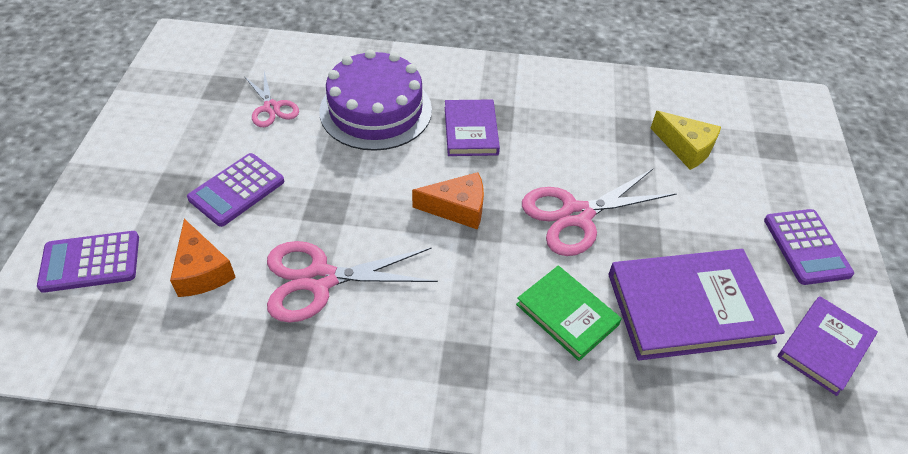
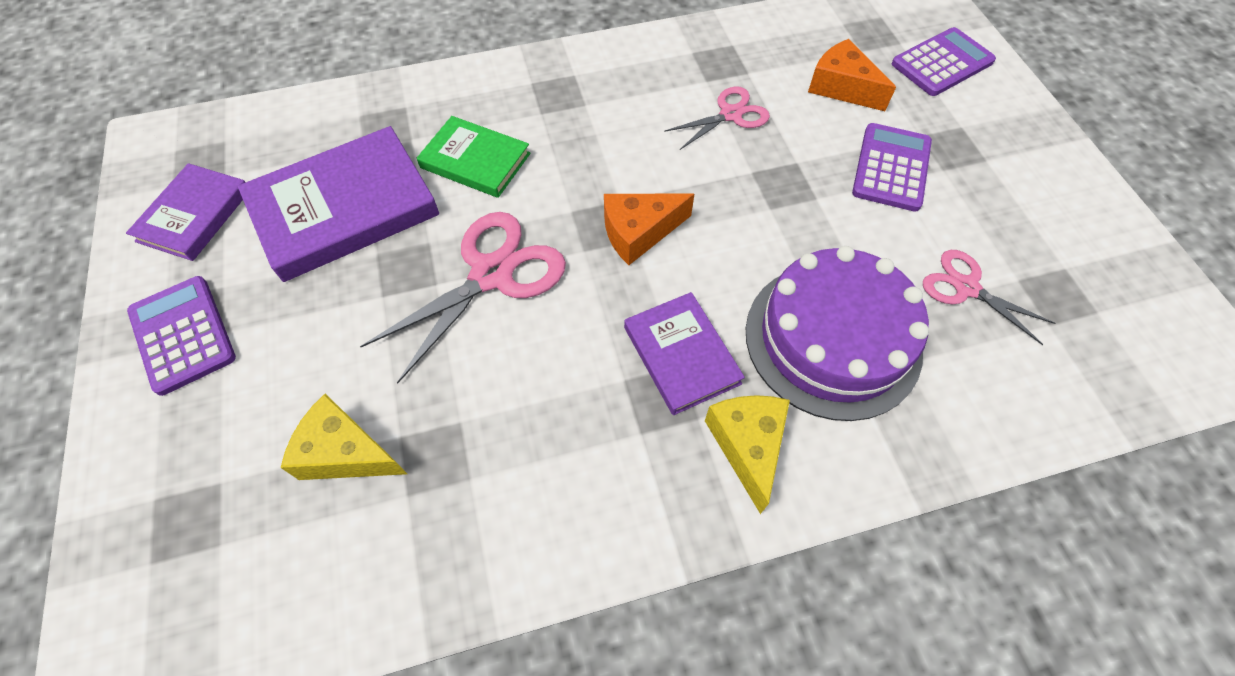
camera: 160 degrees right, 10 degrees up
pink scissors [267,241,438,322] -> pink scissors [664,86,770,150], size x0.59
none -> yellow cheese [705,395,790,514]

